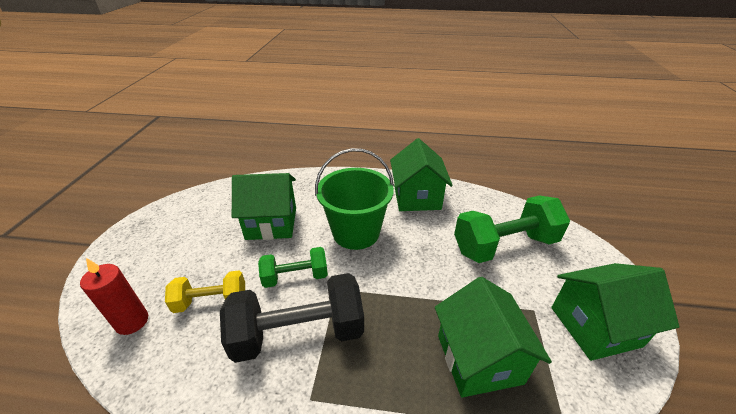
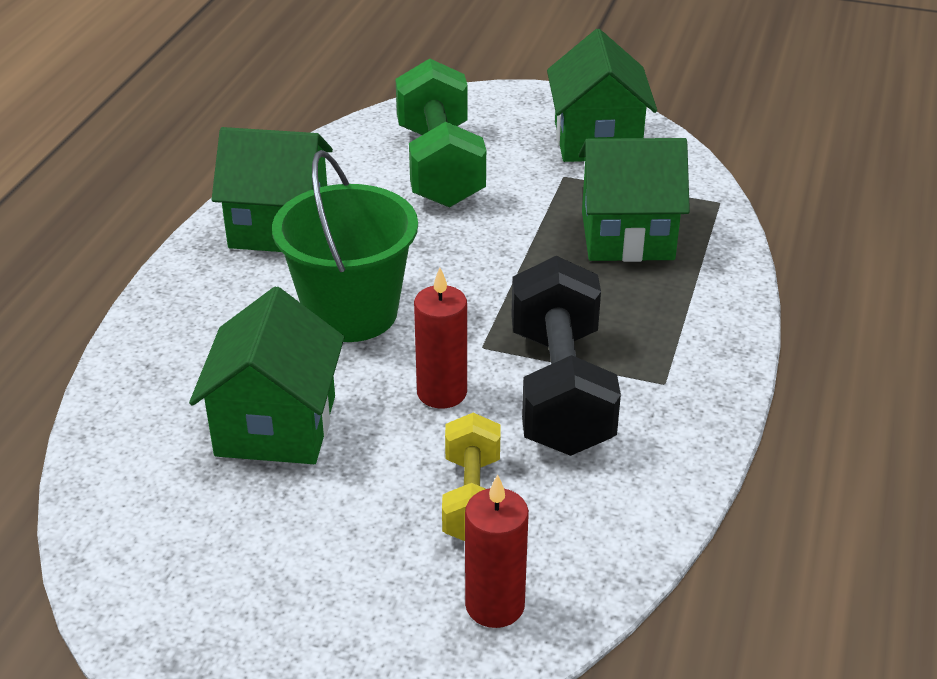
camera: 80 degrees left, 0 degrees up
green dumbbell [258,247,328,288] -> red candle [414,268,467,409]

